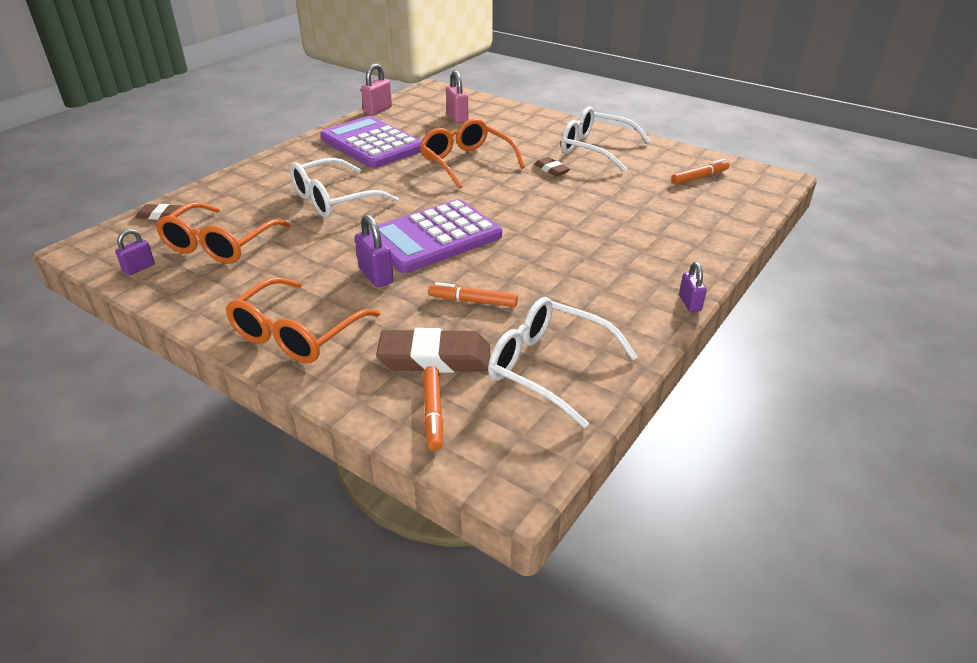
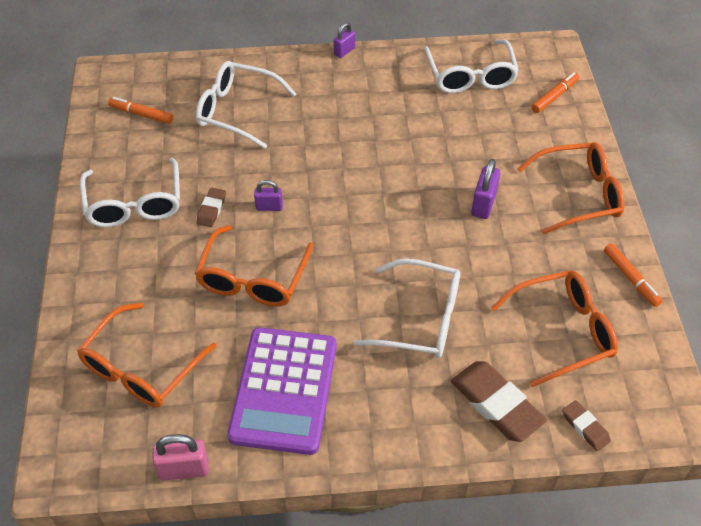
camera: 130 degrees left, 15 degrees up
purple padlock [115,229,155,275] -> purple padlock moved to [254,180,283,211]
purple calculator [369,199,502,273] -> none
brown eraser [376,328,490,373] -> brown eraser moved to [451,361,547,442]
orange marker [429,282,518,307] -> orange marker moved to [604,243,662,307]
pink padlock [446,70,469,123] -> orange glasses [77,303,217,407]
none -> white glasses [196,61,296,149]

